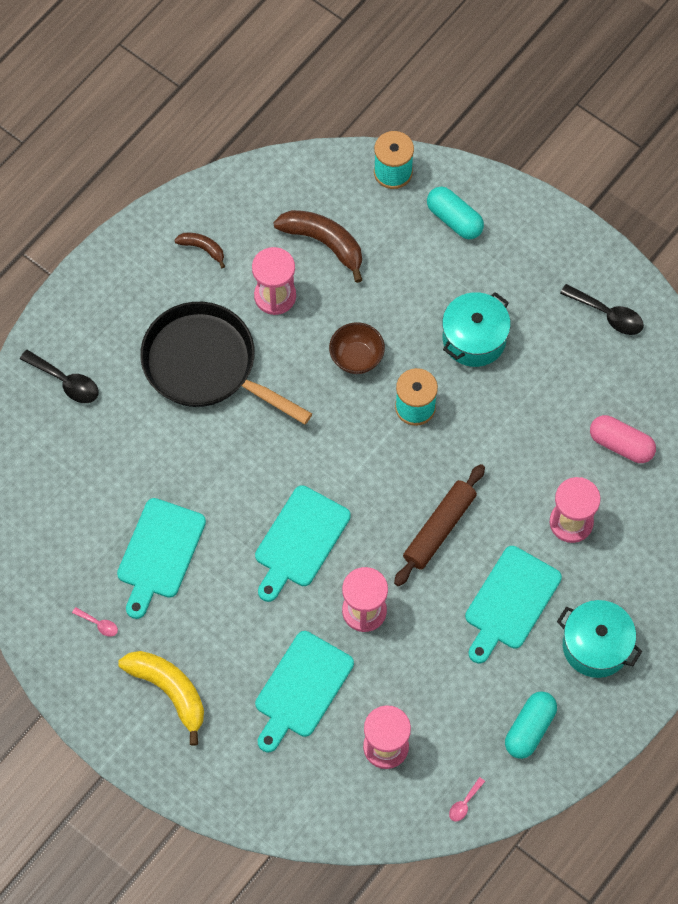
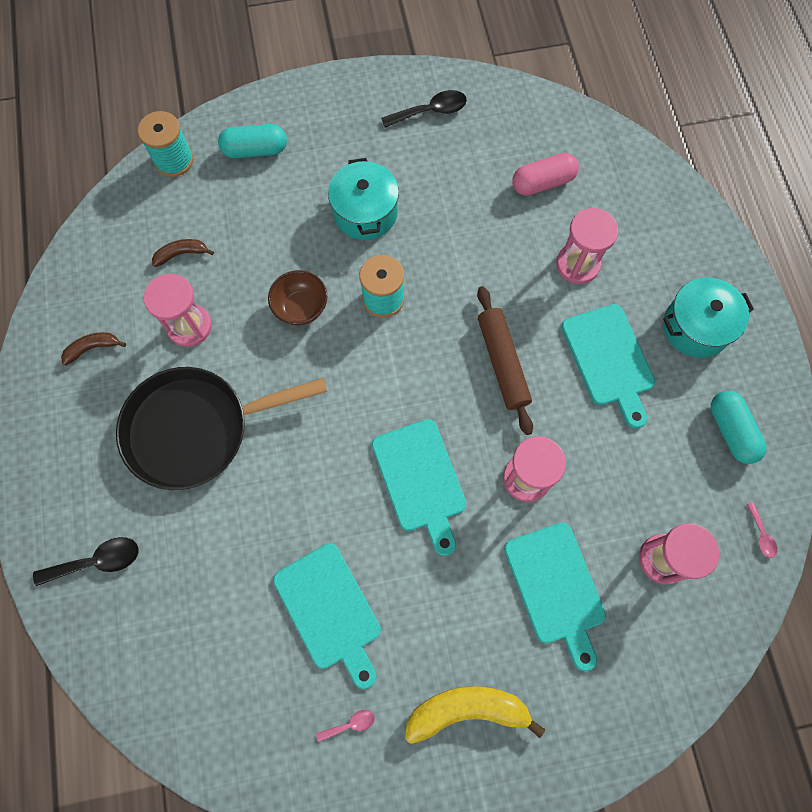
camera: 50 degrees left, 5 degrees up
brown banana [273,210,362,283] -> brown banana [152,239,214,267], size x0.54

